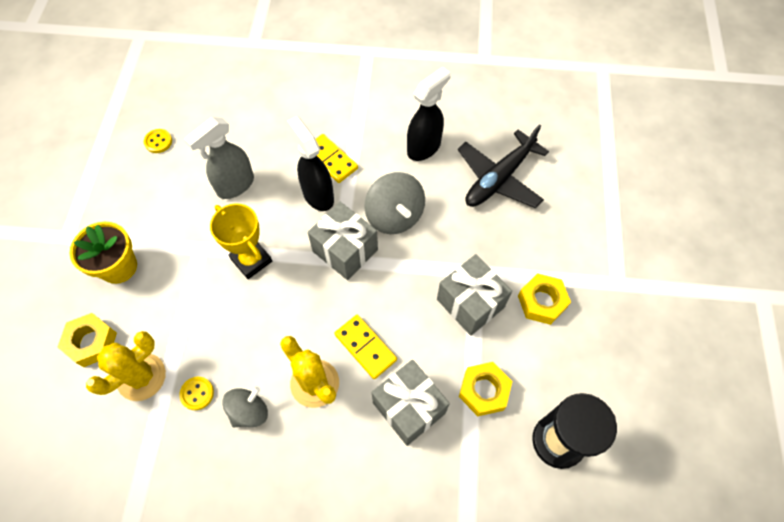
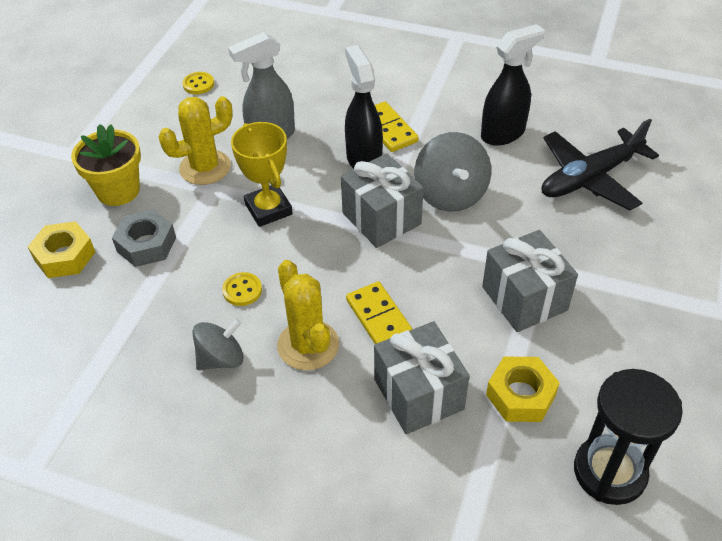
camera: 15 degrees right, 15 degrees down
yellow cactus [86,331,166,401] -> yellow cactus moved to [159,96,233,185]
yellow button [179,377,214,410] -> yellow button moved to [222,272,262,306]
yellow nut [518,273,571,325] -> none
none -> grey nut [112,209,176,267]

